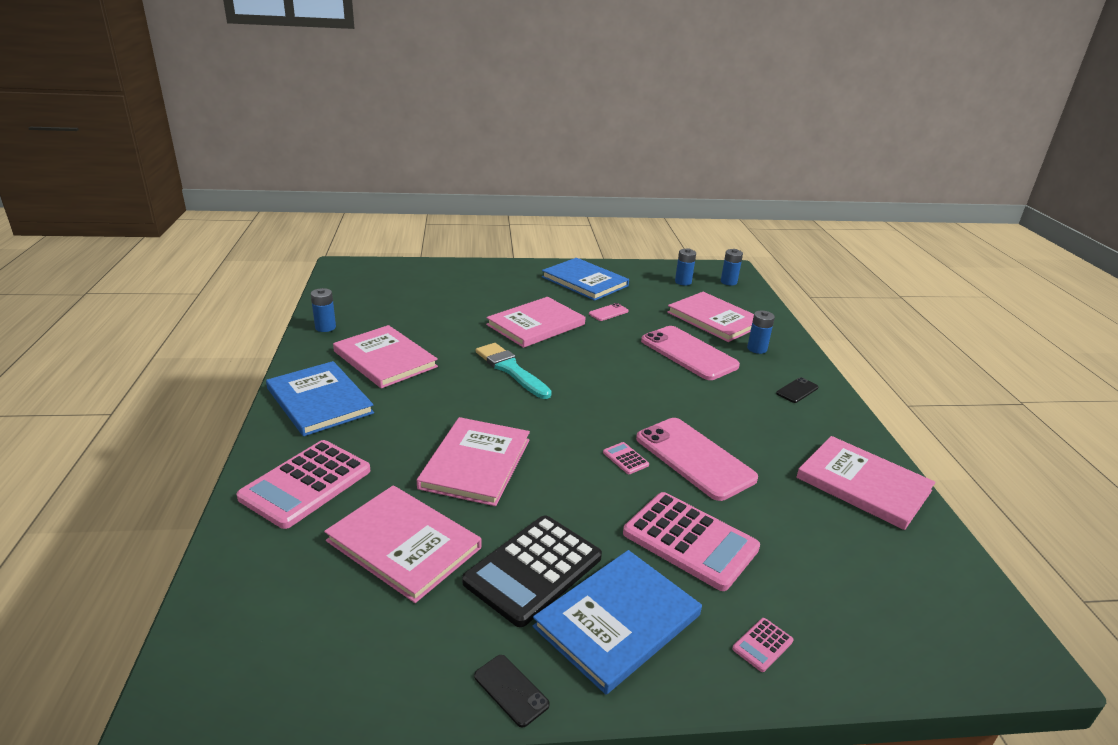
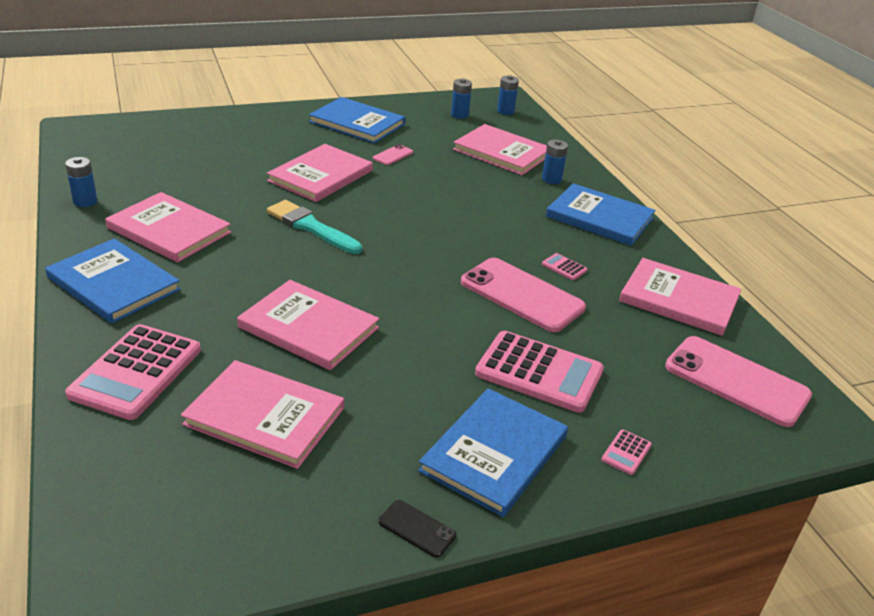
camera: 15 degrees left, 5 degrees up
pink book [417,417,530,506] -> pink book turned 60 degrees counterclockwise [237,280,379,370]
black calculator [462,515,602,627] -> none
pink calculator [603,442,649,474] -> pink calculator moved to [542,253,587,280]
pink phone [641,326,740,380] -> pink phone moved to [665,336,812,427]
black phone [776,377,818,403] -> blue book [546,183,656,246]

